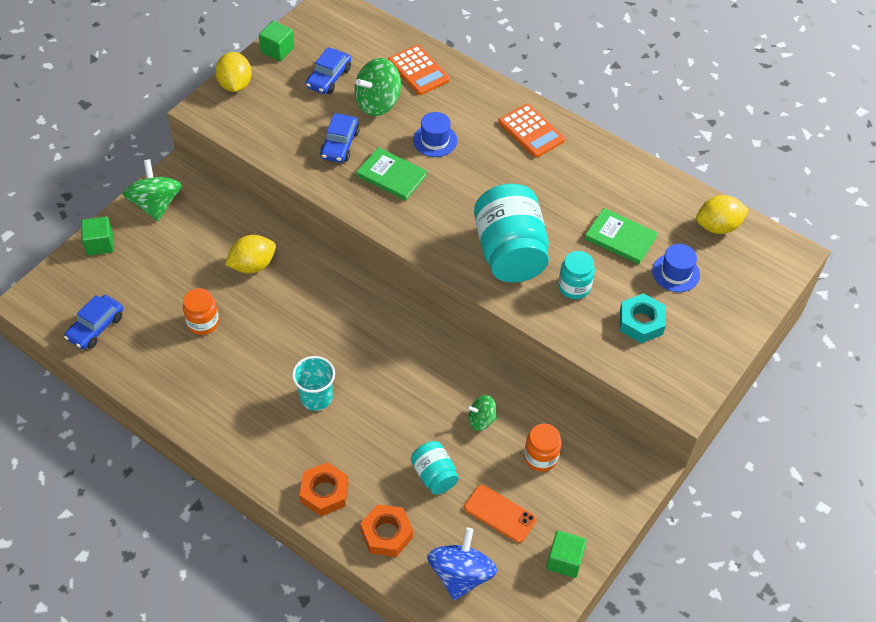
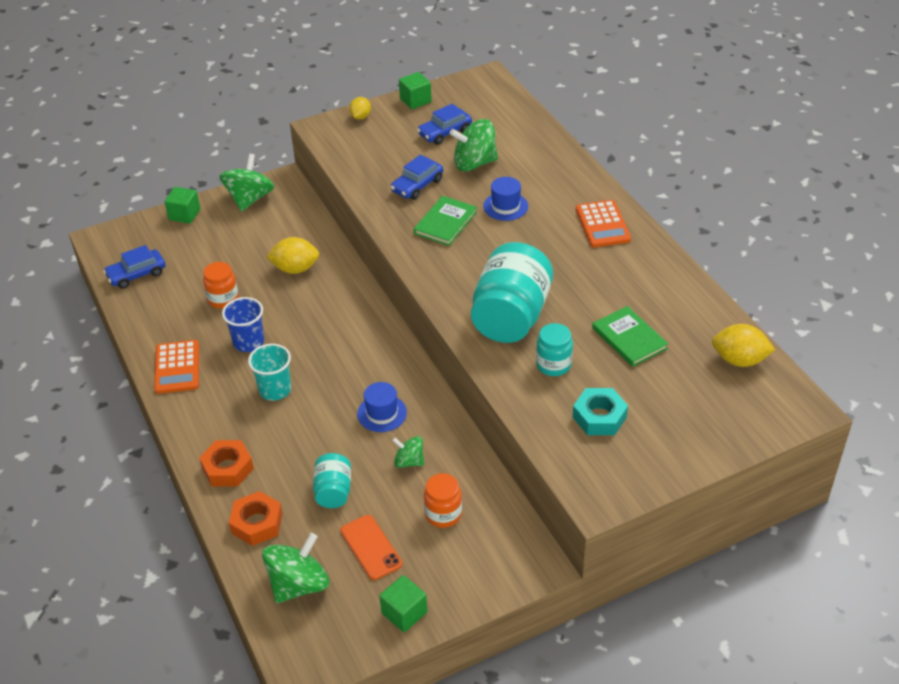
camera: 30 degrees right, 10 degrees down
yellow lemon [215,52,252,92] -> yellow lemon [349,97,371,120], size x0.62
green book [356,147,427,201] -> green book turned 60 degrees clockwise [414,196,477,246]
orange calculator [388,45,450,95] -> orange calculator moved to [154,340,199,394]
blue spinning top [427,527,497,601] -> green spinning top [262,533,329,603]
blue hat [652,244,700,292] -> blue hat moved to [357,382,407,432]
none -> blue cup [222,297,264,352]

